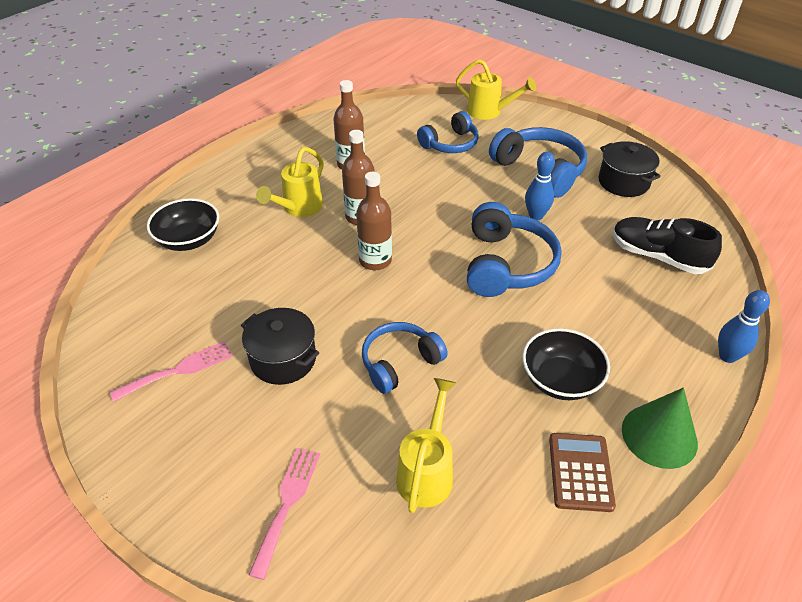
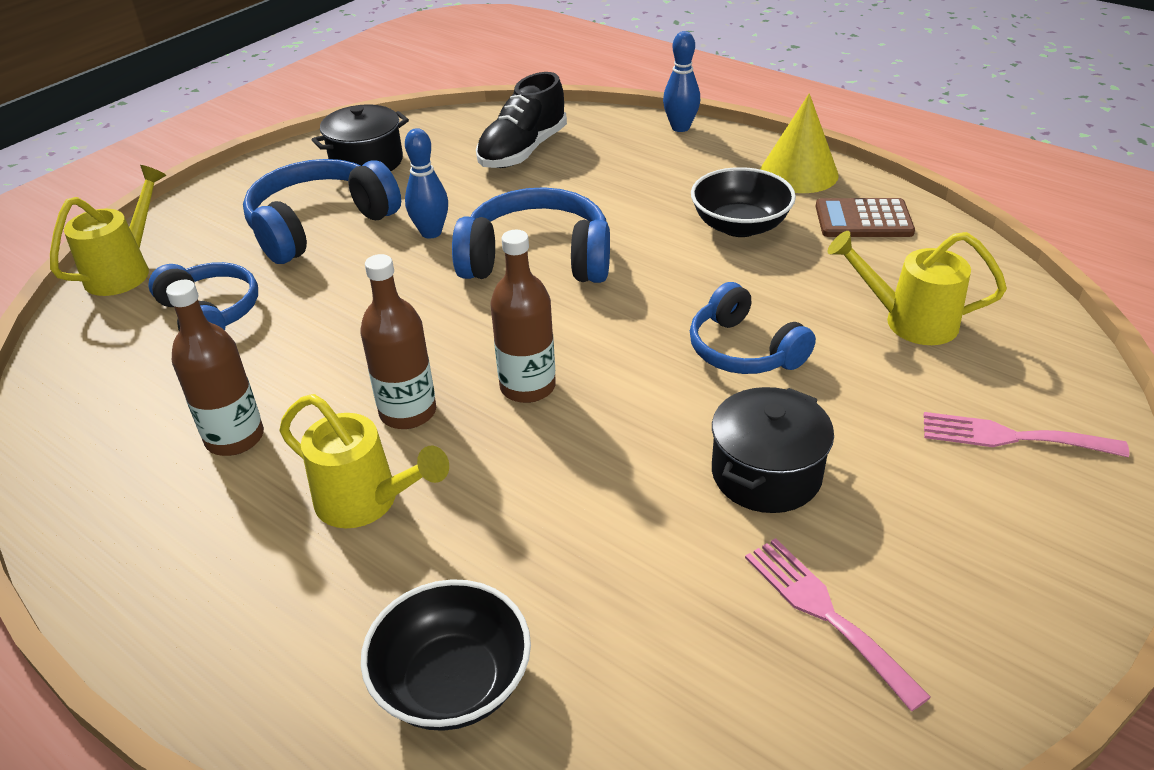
camera: 90 degrees left, 5 degrees down
green cone [622,388,698,469] -> yellow cone [760,93,839,193]

